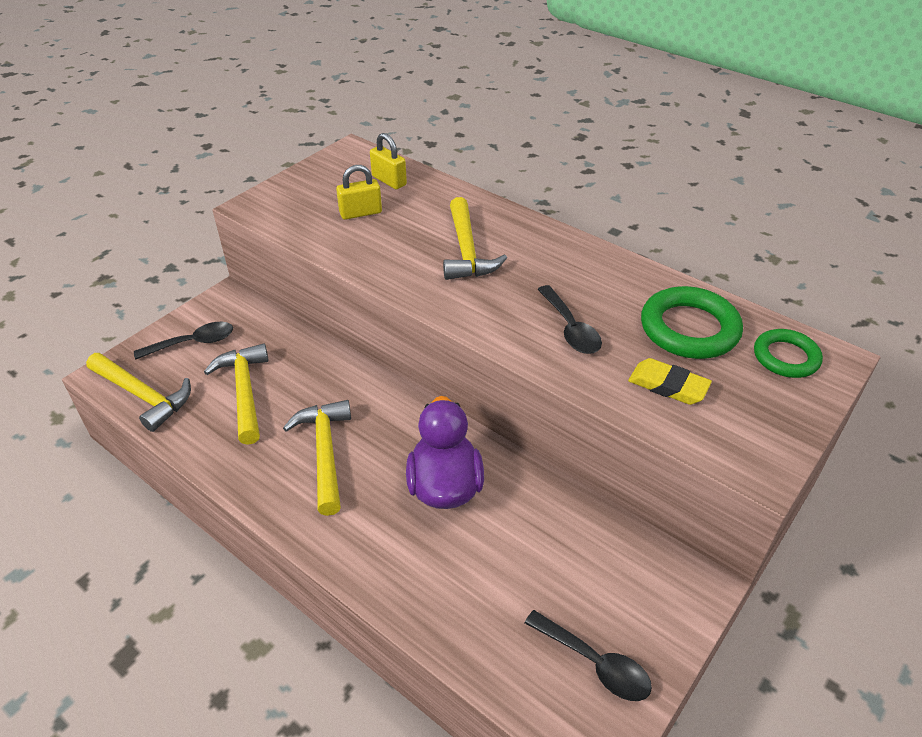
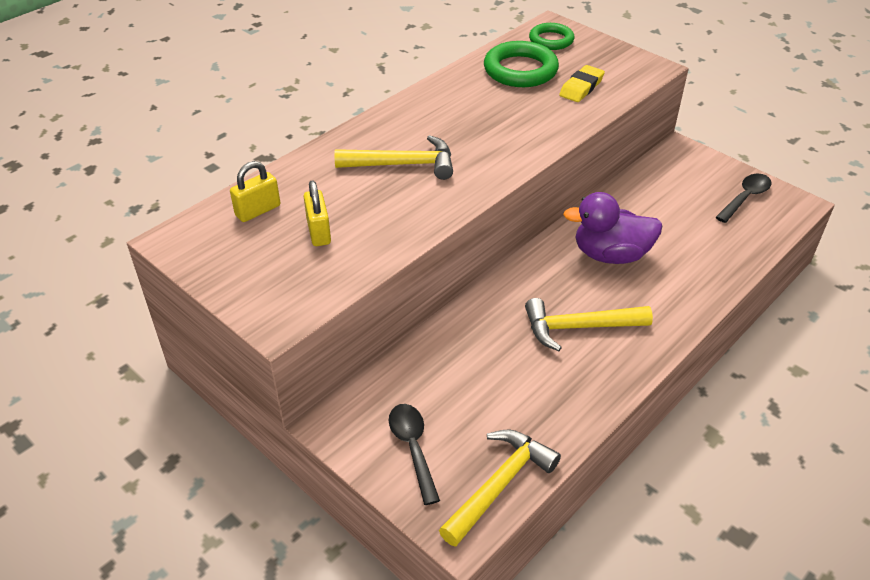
camera: 85 degrees left, 0 degrees up
yellow hammer [204,343,268,445] -> none
black spoon [537,285,602,354] -> none

